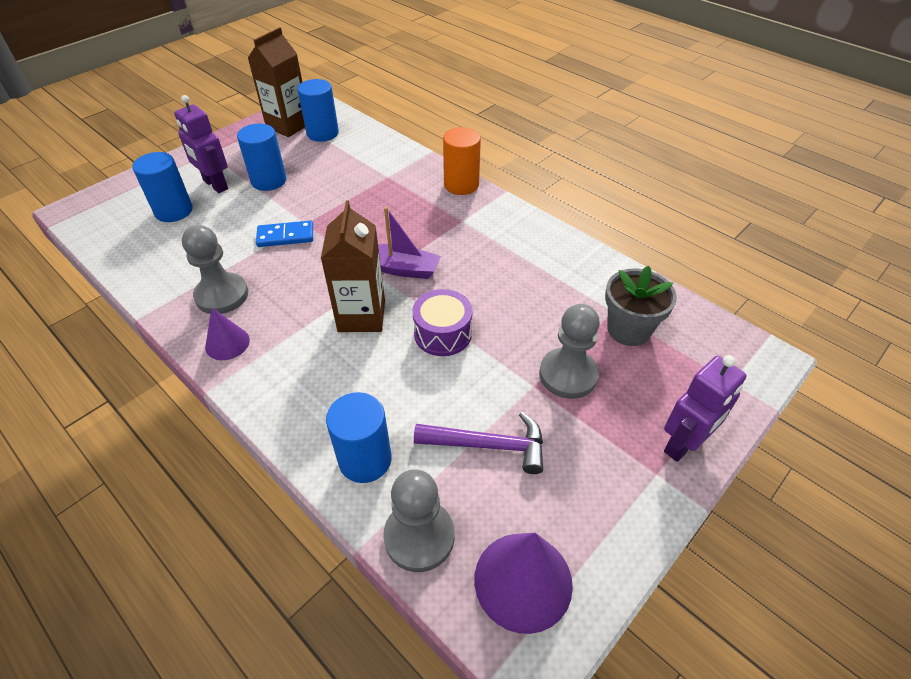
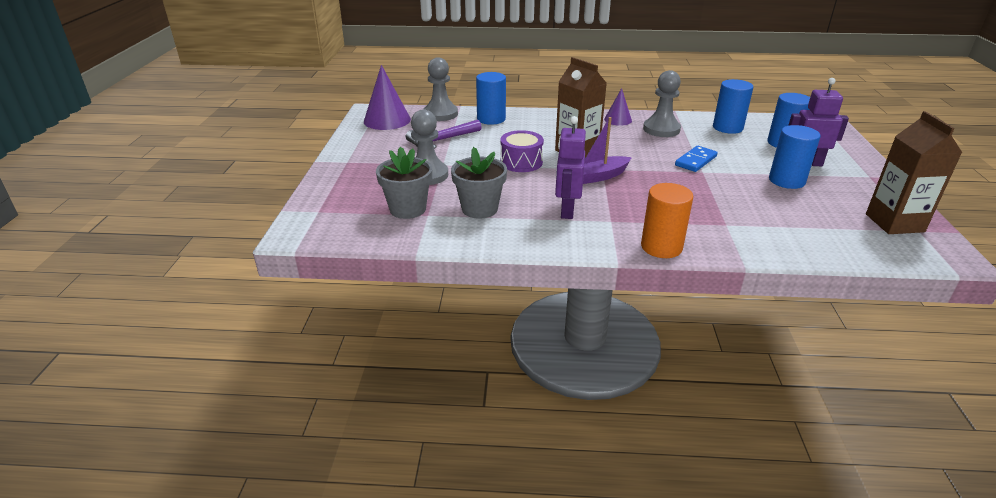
camera: 140 degrees right, 15 degrees down
blue cylinder [297,79,339,142] -> blue cylinder moved to [713,79,753,134]
purple robot [664,355,747,462] -> purple robot moved to [555,116,586,219]
none -> grey flower pot [451,147,507,219]

